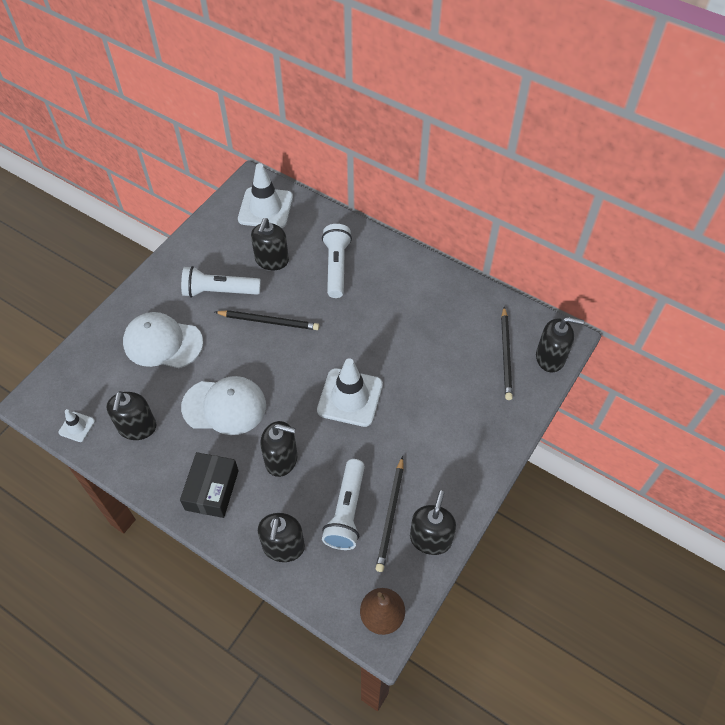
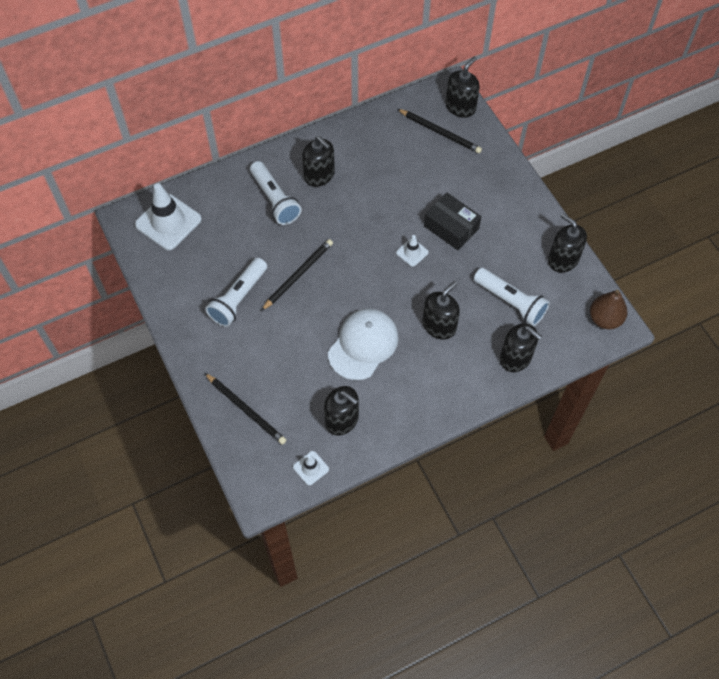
camera: 60 degrees left, 5 degrees up
white cap [123,312,203,368] -> none
black box [180,452,239,518] -> black box moved to [424,193,481,250]
black soap dispenser [251,218,289,270] -> black soap dispenser moved to [302,136,335,187]
white traffic cone [317,358,383,427] -> white traffic cone [396,235,429,267], size x0.48
white flashlight [322,224,352,298] -> white flashlight turned 150 degrees counterclockwise [250,161,301,225]
black pencil [376,456,404,572] -> black pencil moved to [205,373,286,445]

